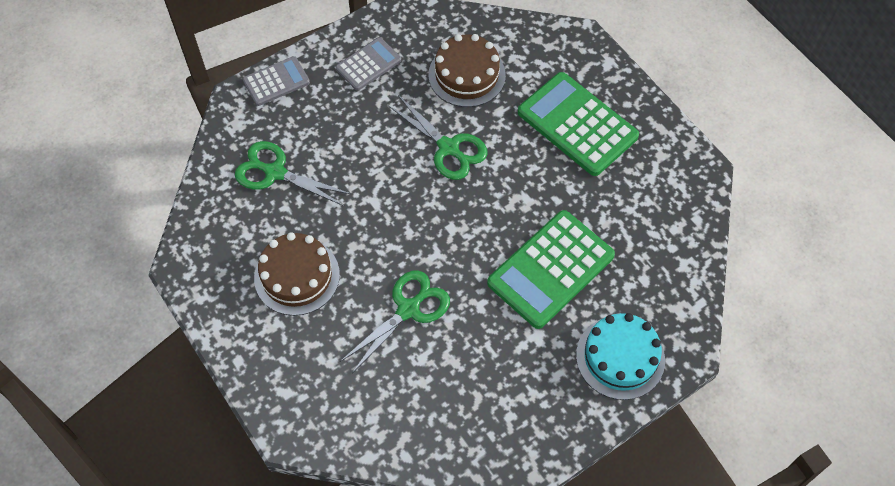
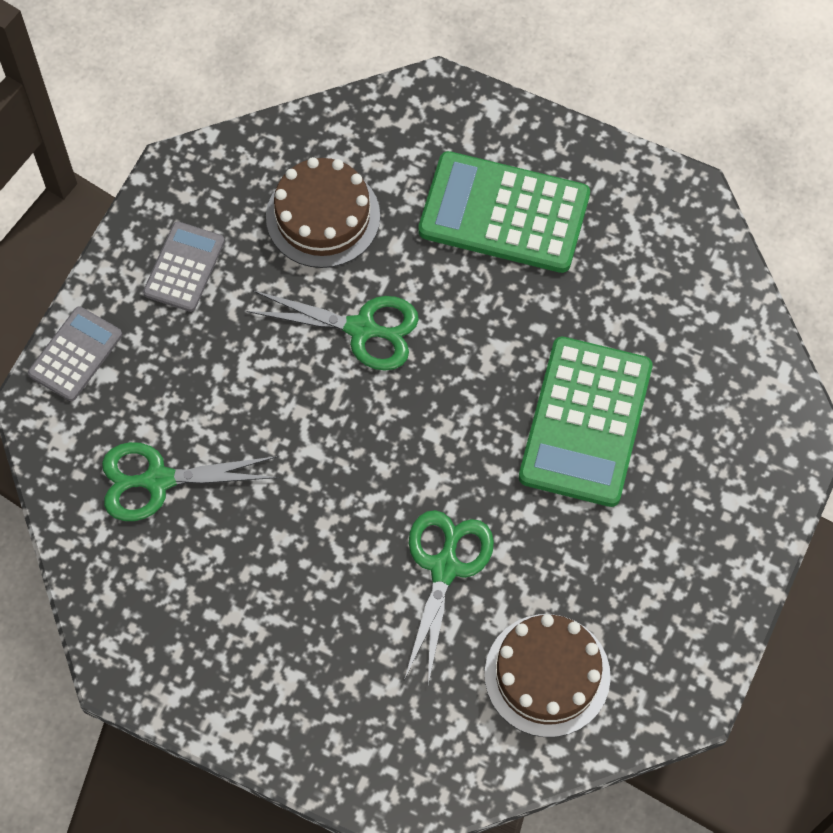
camera: 30 degrees left, 5 degrees up
brown cake [254,232,340,316] -> brown cake moved to [485,614,611,737]
turquoise cake [576,313,665,400] -> none

